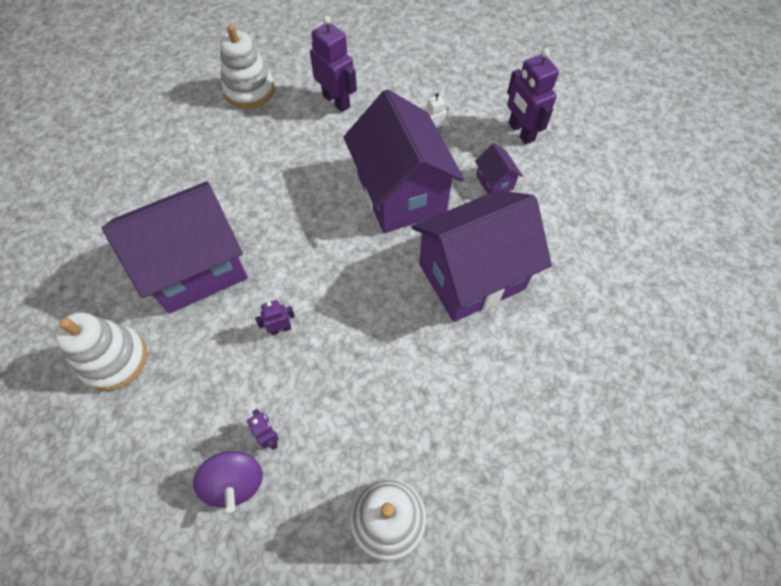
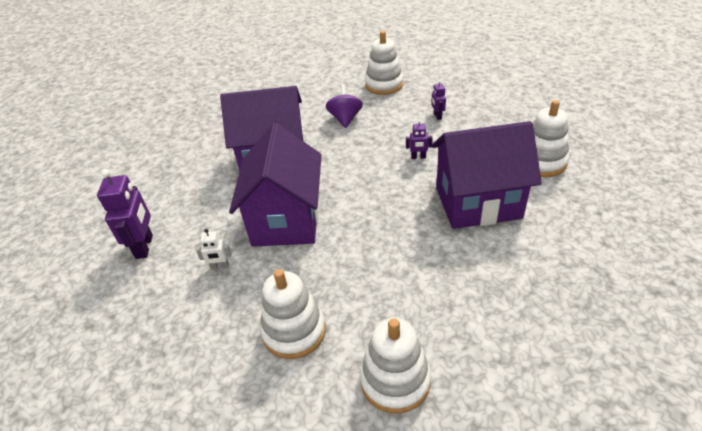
camera: 155 degrees left, 20 degrees down
purple spinning top [193,451,263,513] -> purple spinning top moved to [326,84,363,128]
purple robot [310,15,357,112] -> white stacking toy [260,269,326,359]
purple house [475,144,523,194] -> none

